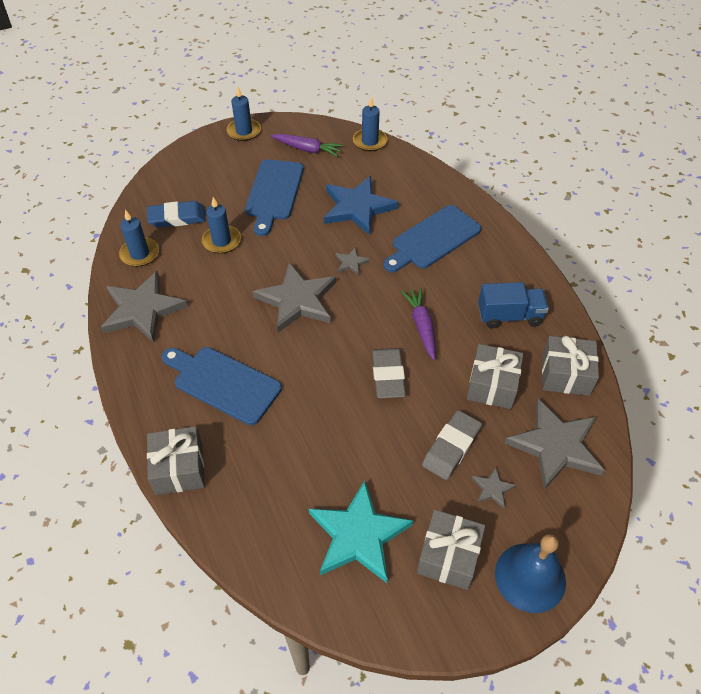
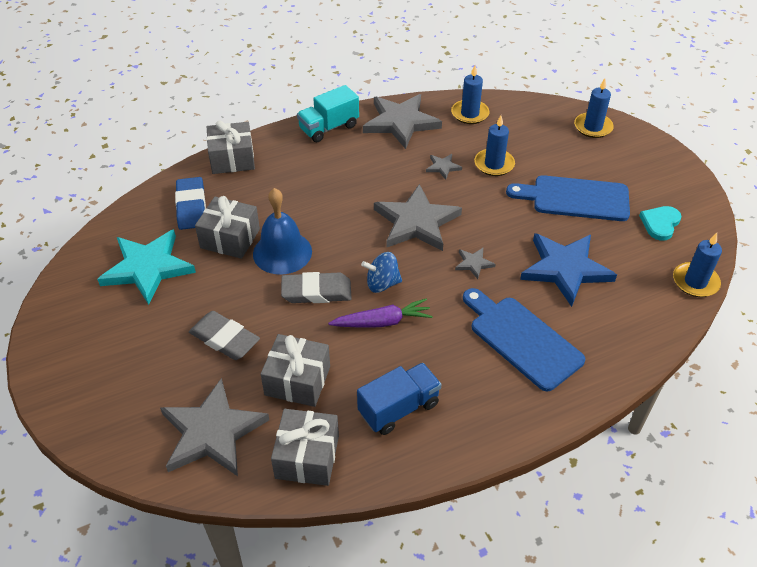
camera: 90 degrees right, 5 degrees down
blue eraser [147,201,206,228] -> blue eraser moved to [175,177,206,230]
blue cutting board [162,347,282,425] -> none
blue candle [227,87,261,141] -> blue candle moved to [574,79,614,138]
purple carrot [271,134,343,157] -> turquoise heart [639,206,681,241]
grey gift [417,510,485,590] -> grey gift moved to [195,196,260,259]
grey star [472,467,516,509] -> grey star moved to [426,154,462,180]
blue truck [478,282,549,329] -> blue truck turned 120 degrees counterclockwise [357,363,441,435]
blue bell [495,534,566,613] -> blue bell moved to [253,188,312,275]
none -> turquoise truck [297,85,359,142]
none -> blue spinning top [361,252,402,293]

